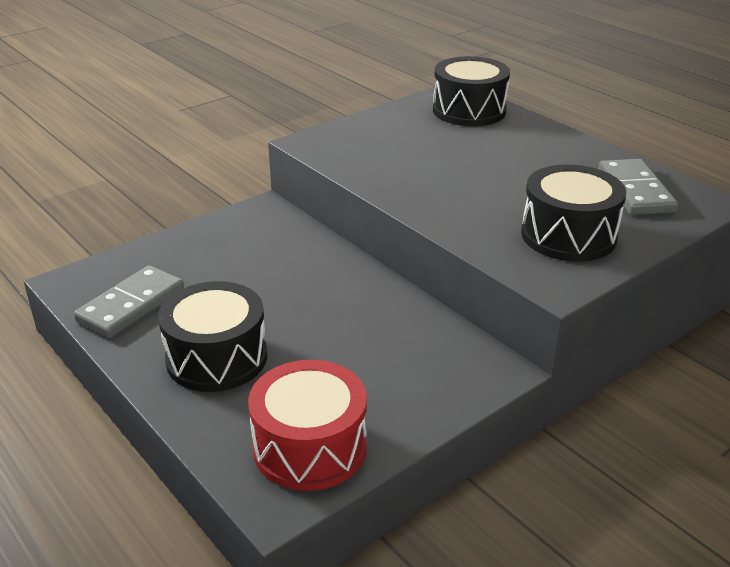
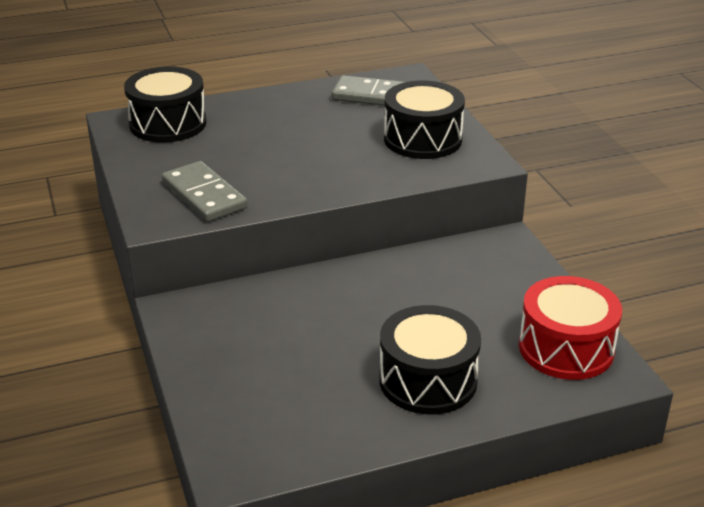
camera: 70 degrees left, 0 degrees up
grey domino [74,265,184,338] -> grey domino moved to [162,161,247,222]

